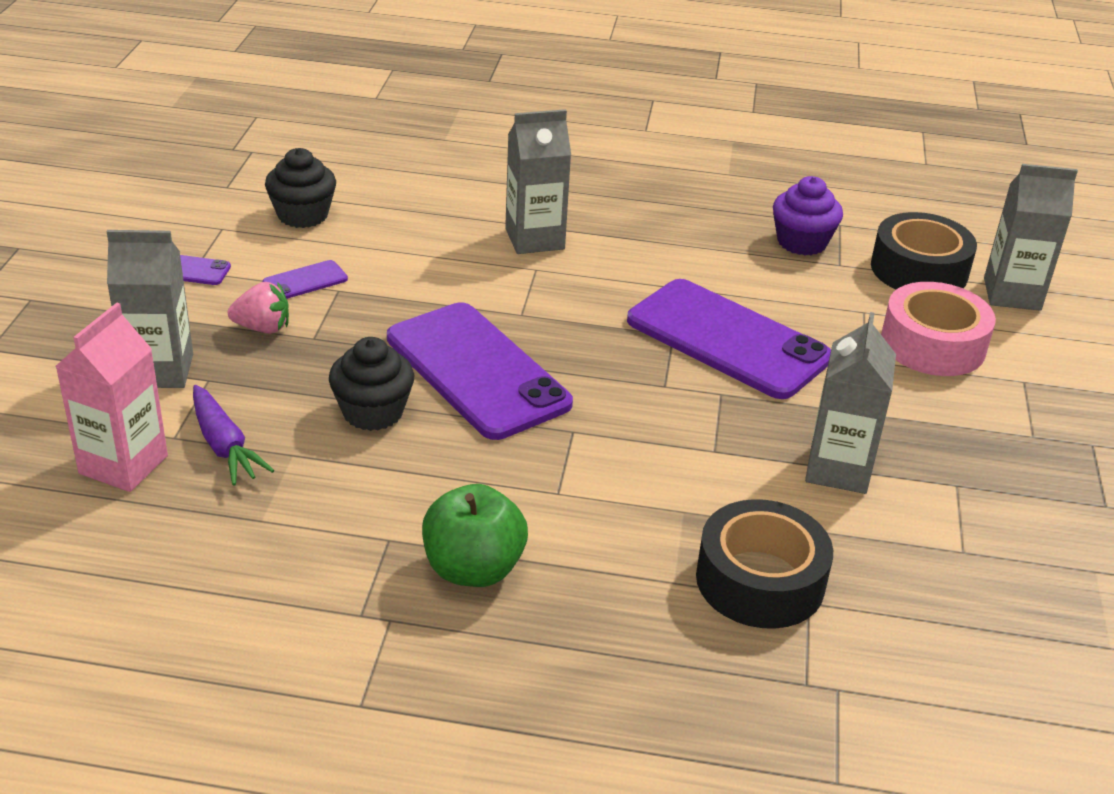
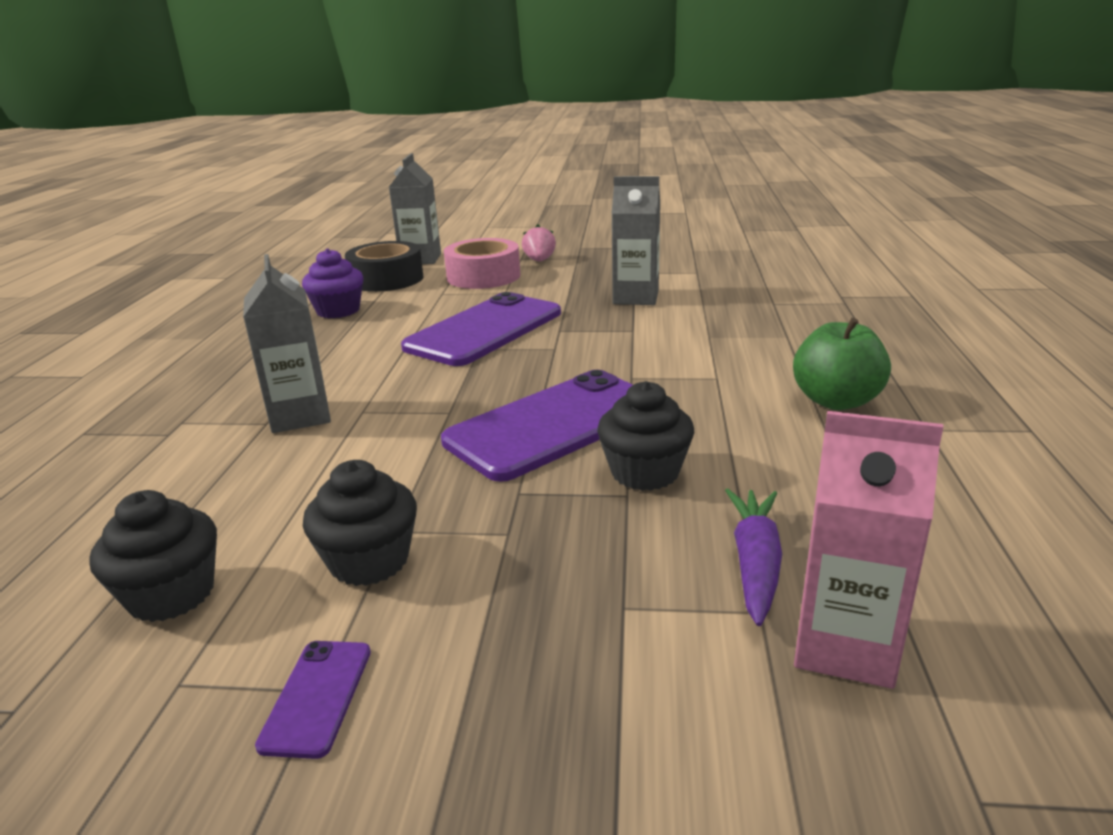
camera: 90 degrees left, 10 degrees down
grey carton [107,230,193,388] -> none
purple carrot [193,385,274,486] -> purple carrot turned 45 degrees counterclockwise [725,489,782,626]
pink strawberry [228,282,289,334] -> pink strawberry moved to [522,224,556,261]
purple phone [263,260,348,299] -> black cupcake [303,460,417,586]
black tape [696,499,833,629] -> none

